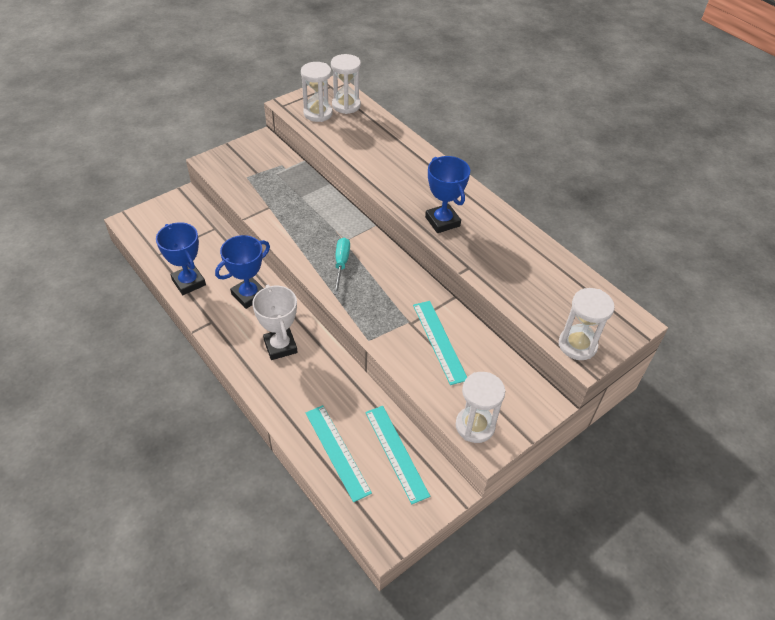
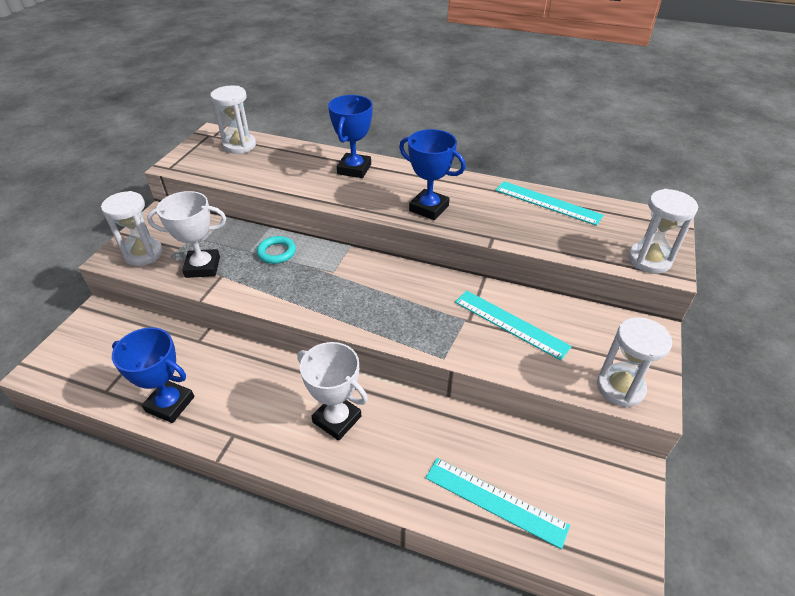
camera: 30 degrees left, 5 degrees down
blue trophy [215,235,270,309] -> blue trophy moved to [328,95,373,178]
white hourglass [301,62,333,122] -> white hourglass moved to [101,191,163,266]
turquoise screwdriver [334,237,350,295] -> none
turquoise ruler [365,406,430,504] -> turquoise ruler moved to [495,181,604,226]
none -> white trophy [147,191,226,278]
none -> turquoise ring [257,236,296,264]

